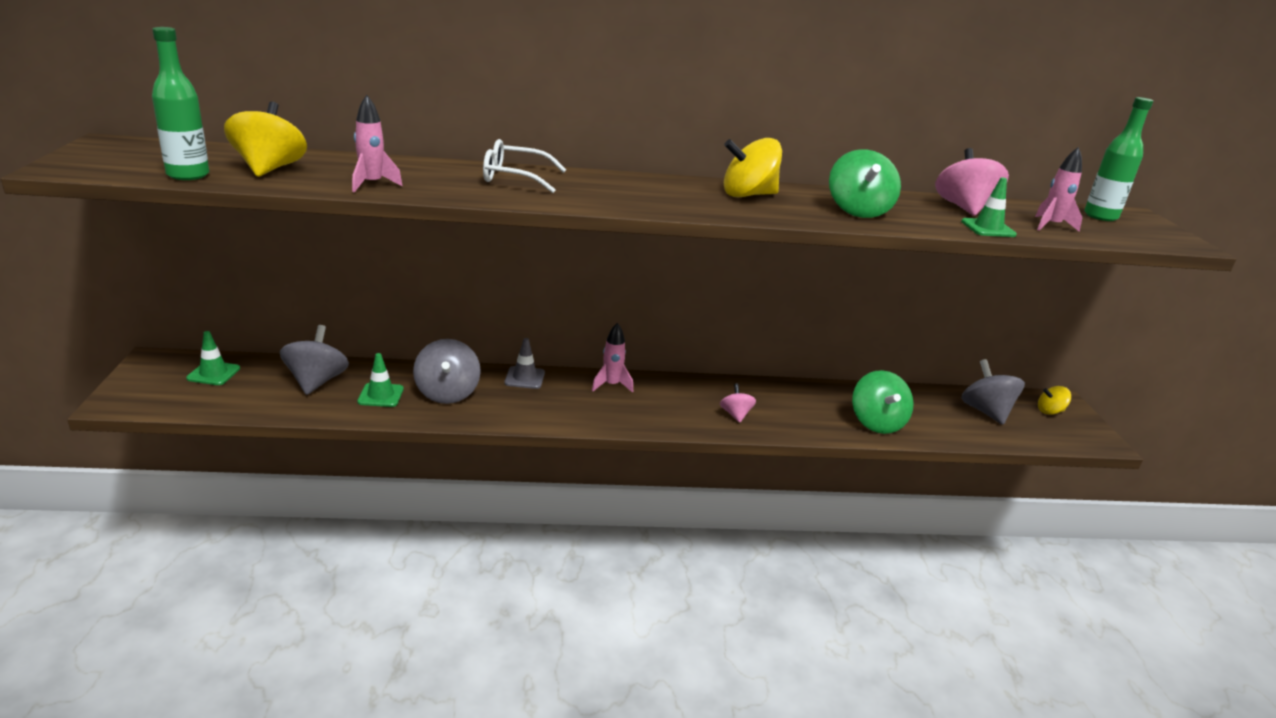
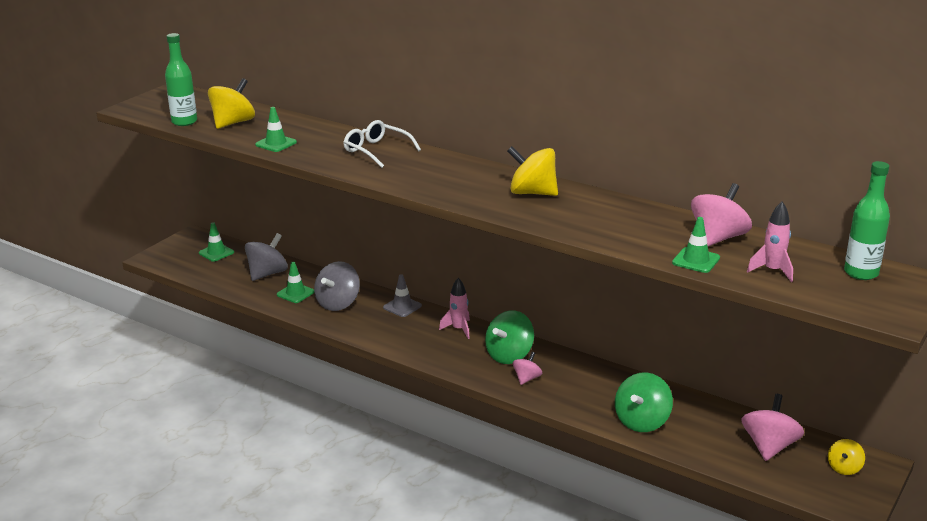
camera: 40 degrees right, 0 degrees up
pink rocket [352,95,403,193] -> green traffic cone [255,107,297,152]
green spinning top [829,149,901,218] -> green spinning top moved to [485,311,534,364]
grey spinning top [961,359,1025,425] -> pink spinning top [741,394,804,461]
yellow spinning top [1038,386,1071,415] -> yellow spinning top turned 90 degrees counterclockwise [828,439,865,475]

